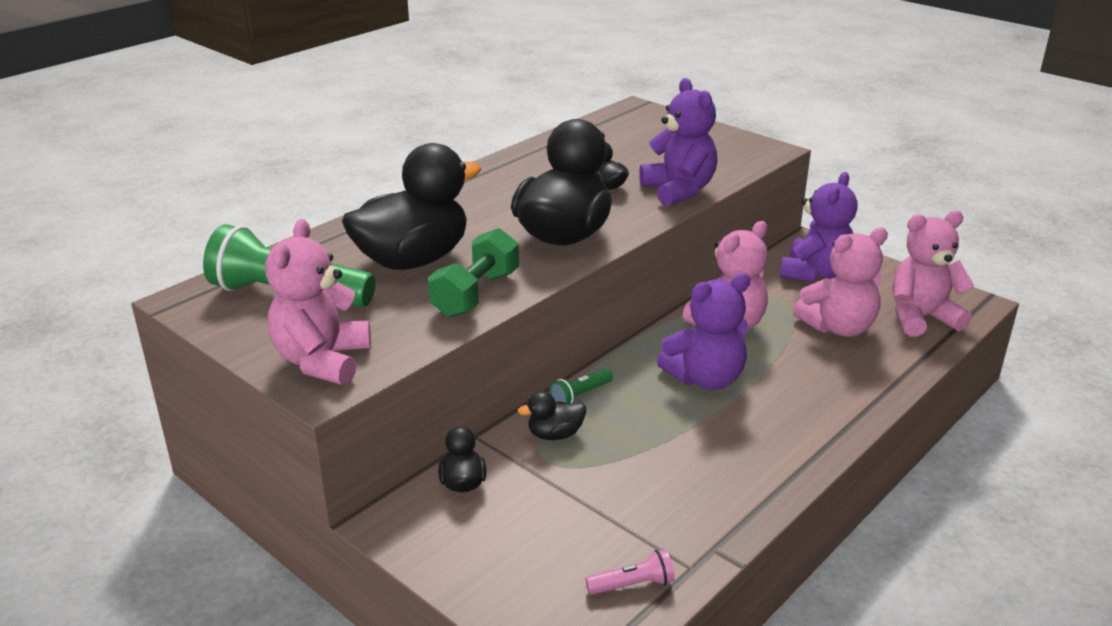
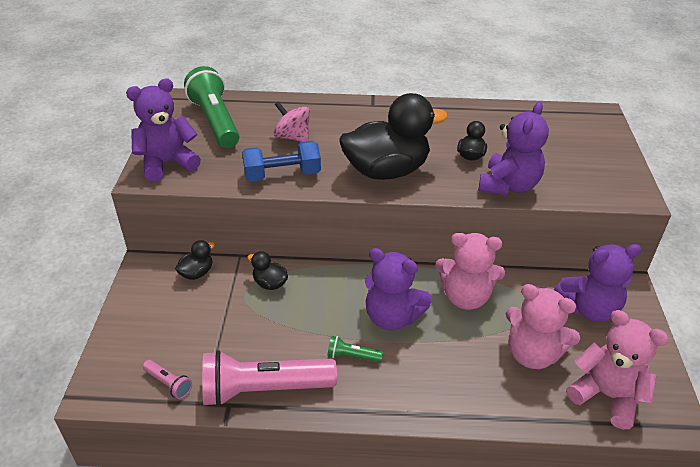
camera: 50 degrees right, 10 degrees up
pink teddy bear [265,219,371,385] -> purple teddy bear [126,78,201,182]
black duck [342,143,481,270] -> pink spinning top [274,101,310,142]
green dumbbell [428,228,519,318] -> blue dumbbell [242,141,321,182]
green flashlight [550,368,613,403] -> green flashlight moved to [327,336,383,362]
none -> pink flashlight [202,350,337,407]

